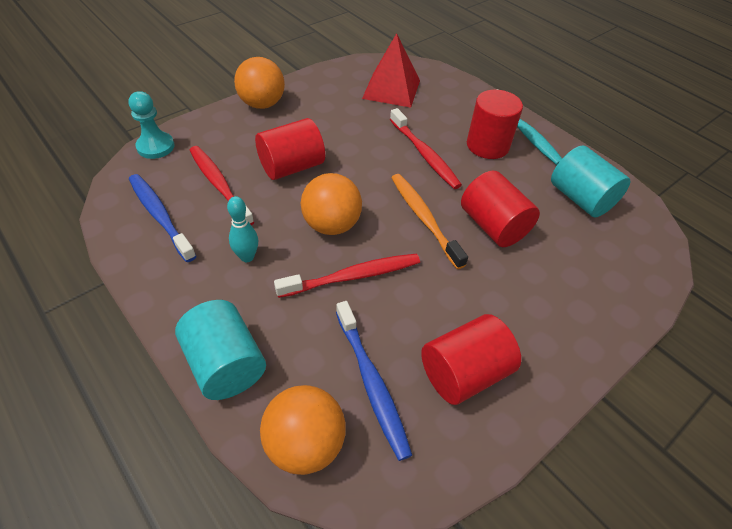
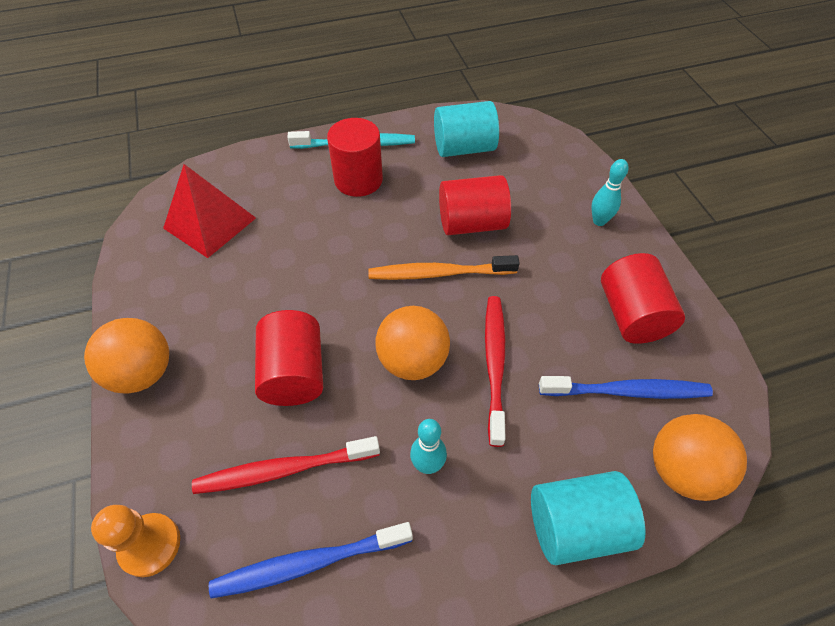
camera: 65 degrees left, 5 degrees up
turquoise pawn [128,91,175,159] -> orange pawn [91,505,180,577]
red toothbrush [390,108,462,189] -> none
none -> turquoise bowling pin [591,159,629,226]

